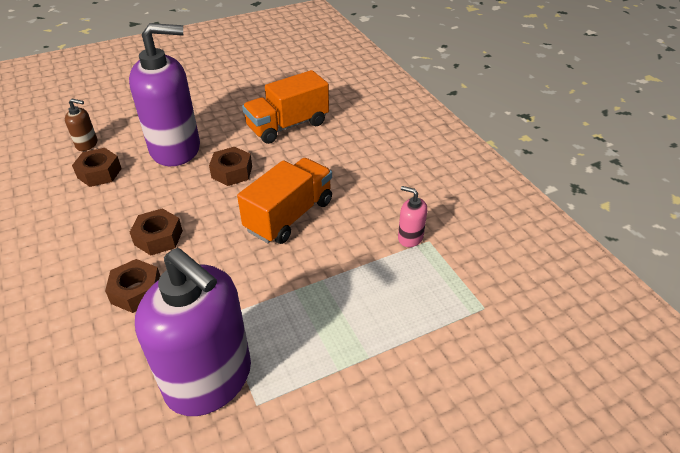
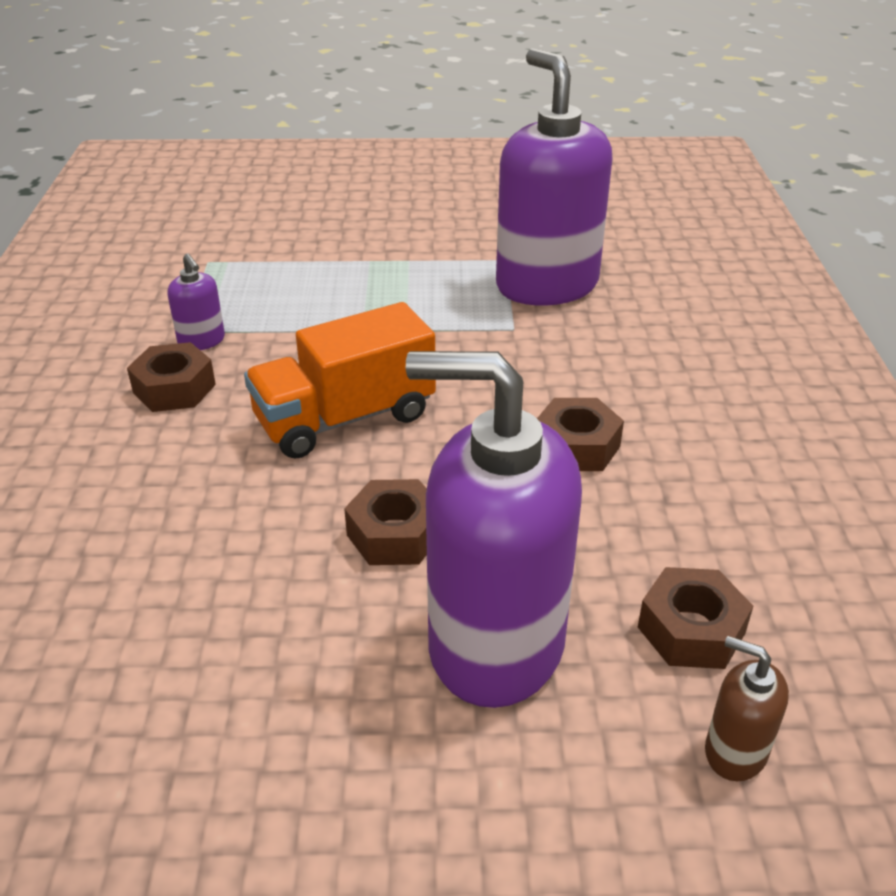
camera: 155 degrees left, 5 degrees down
brown nut [105,259,160,313] -> brown nut moved to [127,342,216,412]
orange truck [242,70,329,144] -> none
pink soap dispenser [398,186,427,247] -> purple soap dispenser [168,253,225,350]

